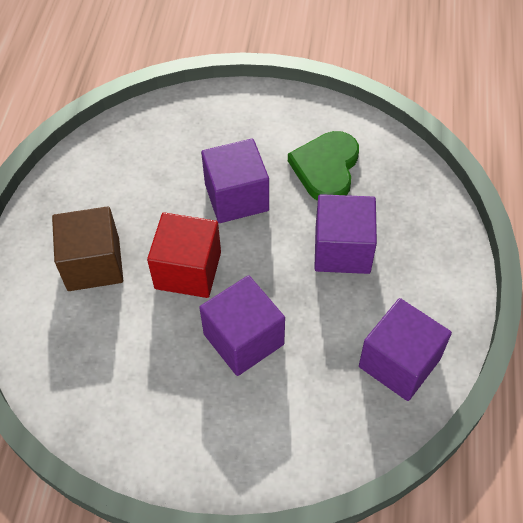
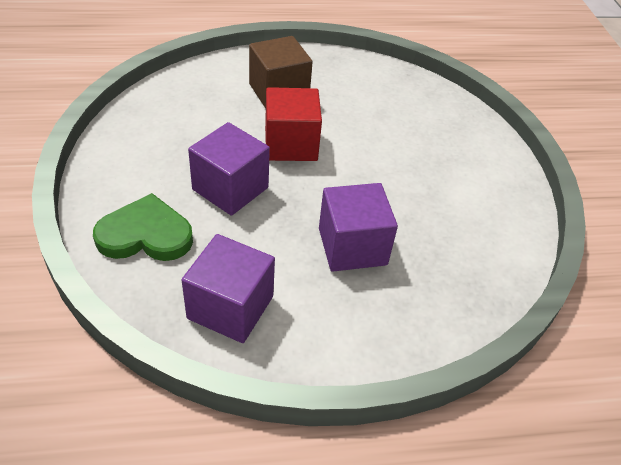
camera: 70 degrees right, 10 degrees down
purple cube [201,138,269,223] -> none
green heart [288,131,359,201] -> green heart moved to [93,193,193,261]

